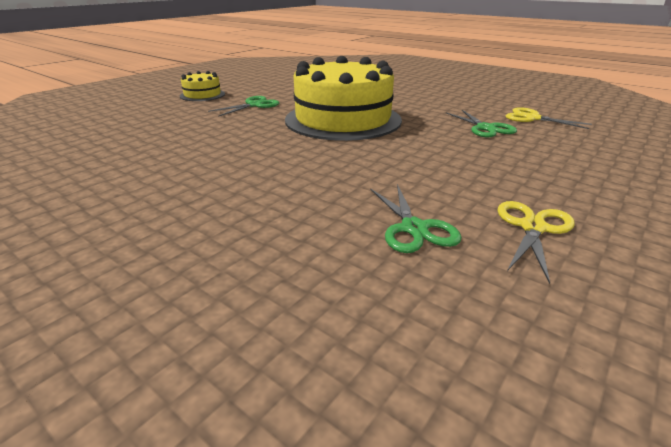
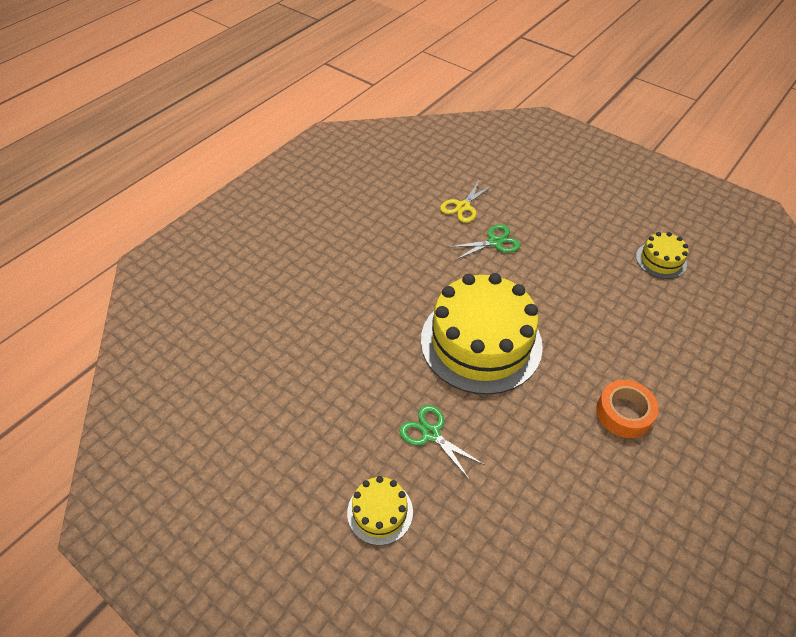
camera: 90 degrees left, 20 degrees up
green scissors [370,184,462,253] -> none
yellow scissors [497,201,575,284] -> yellow cake [636,232,689,279]
none -> orange tape [596,380,659,438]

